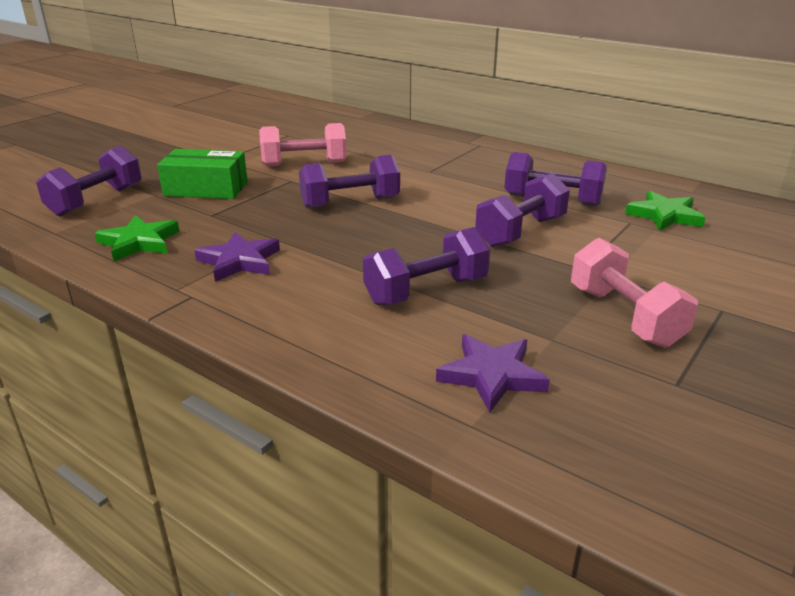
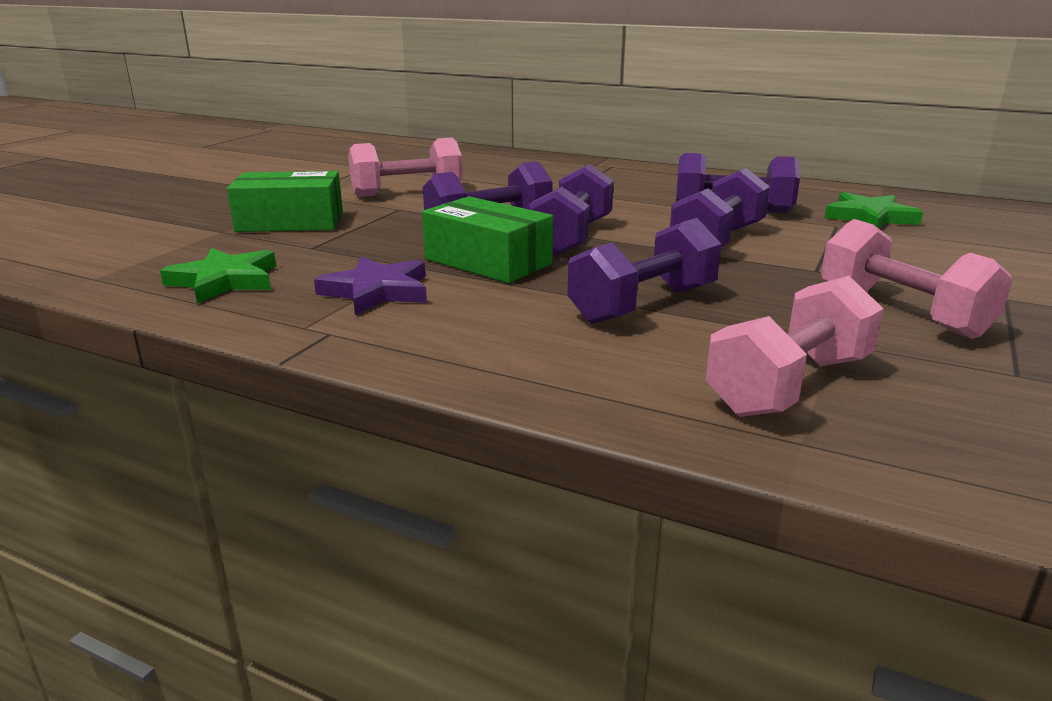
camera: 10 degrees left, 5 degrees down
purple dumbbell [36,145,142,217] -> purple dumbbell moved to [528,164,614,256]
purple star [436,334,550,413] -> pink dumbbell [706,276,884,417]
none -> green box [422,196,553,283]

